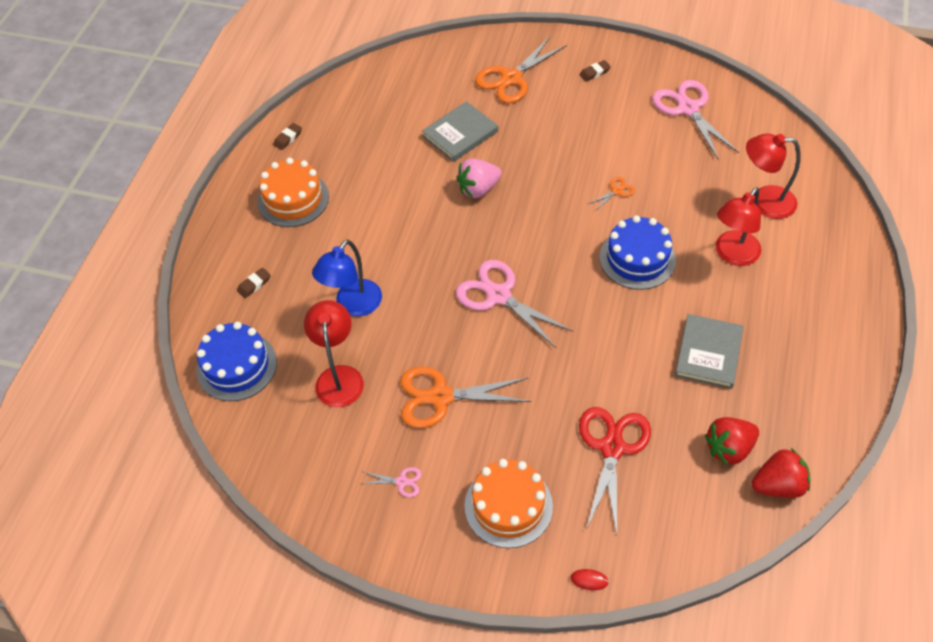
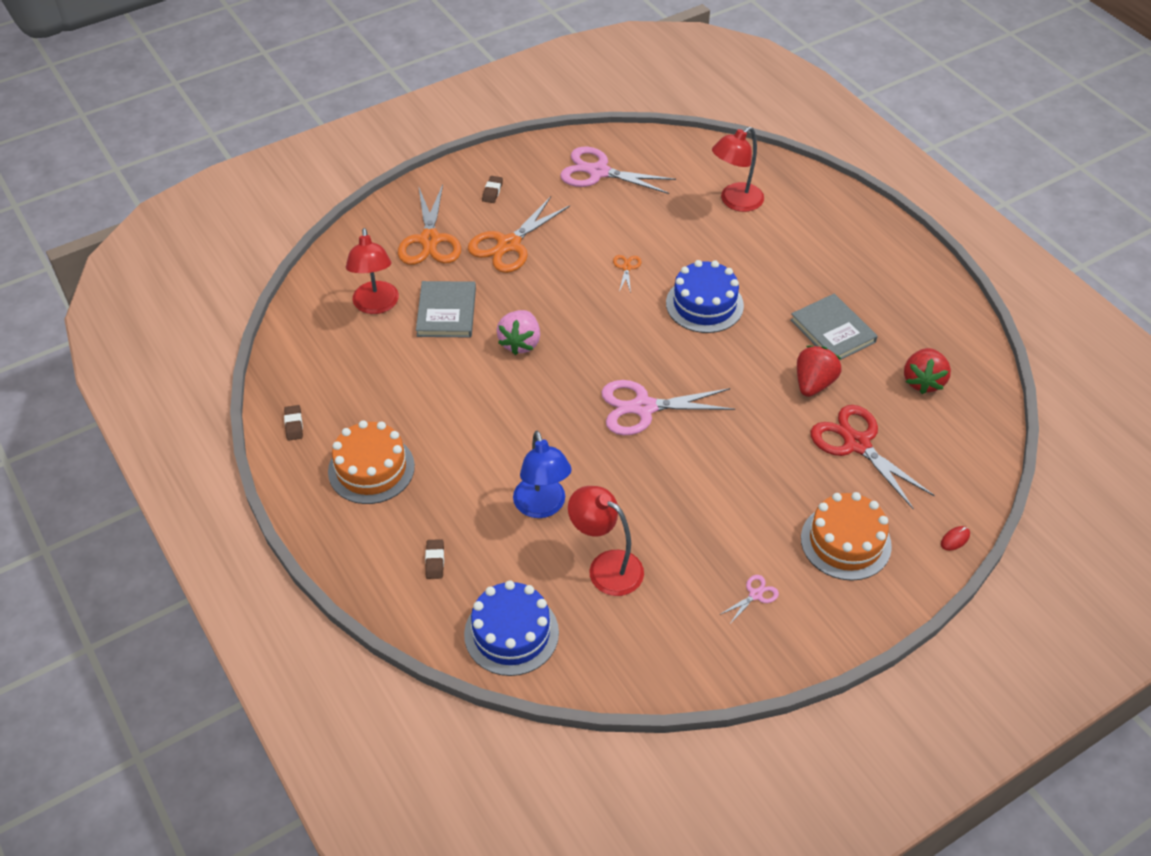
camera: 50 degrees left, 5 degrees down
orange scissors [401,366,531,428] -> orange scissors moved to [468,196,570,273]
red lamp [716,187,761,266] -> red lamp moved to [346,228,399,314]
red strawberry [752,448,810,498] -> red strawberry moved to [797,346,842,397]

